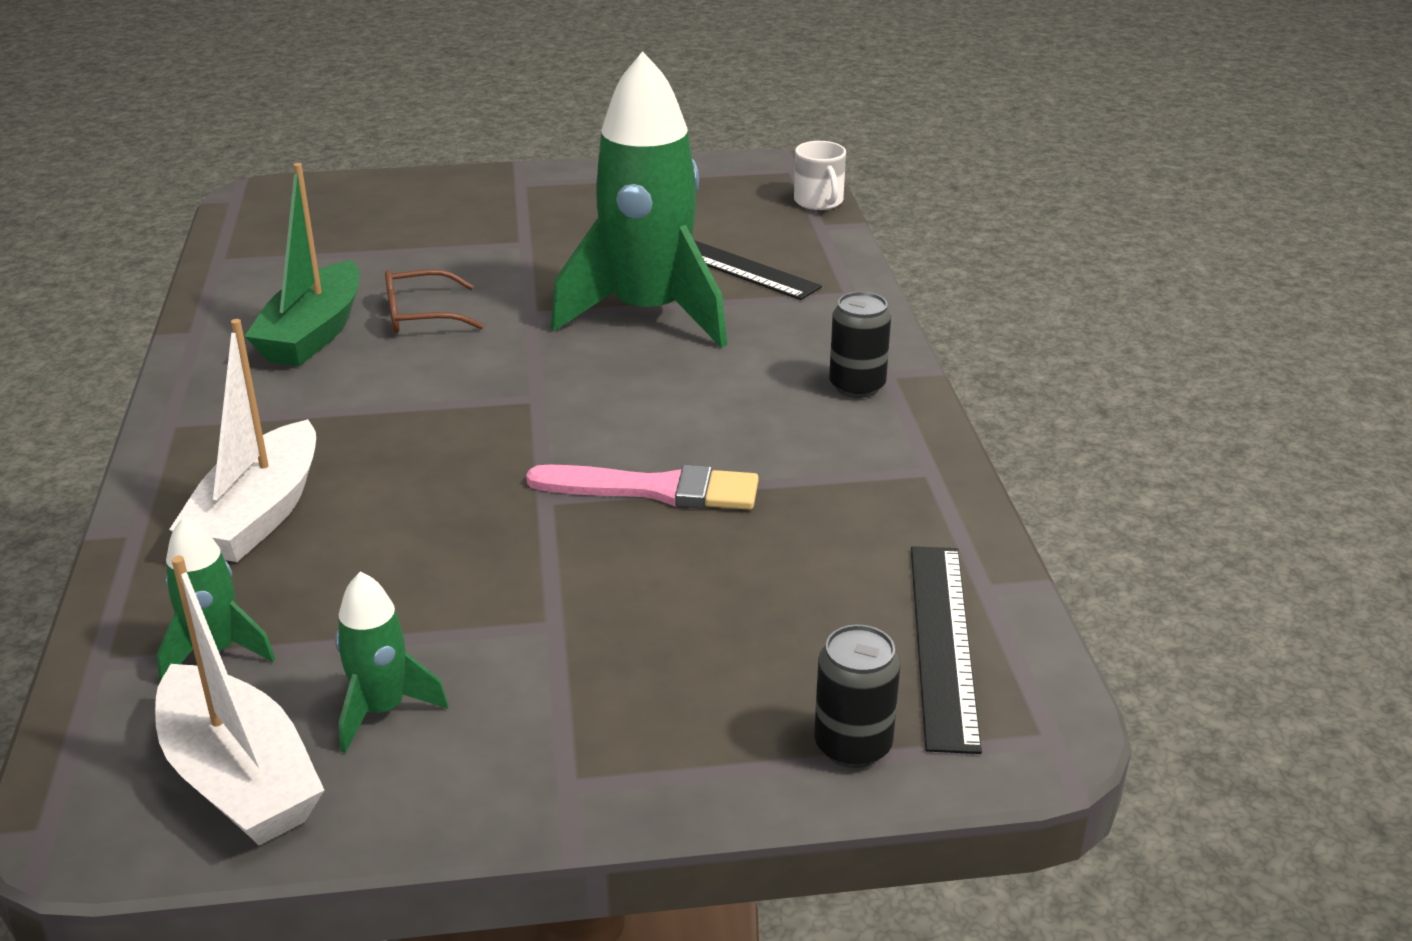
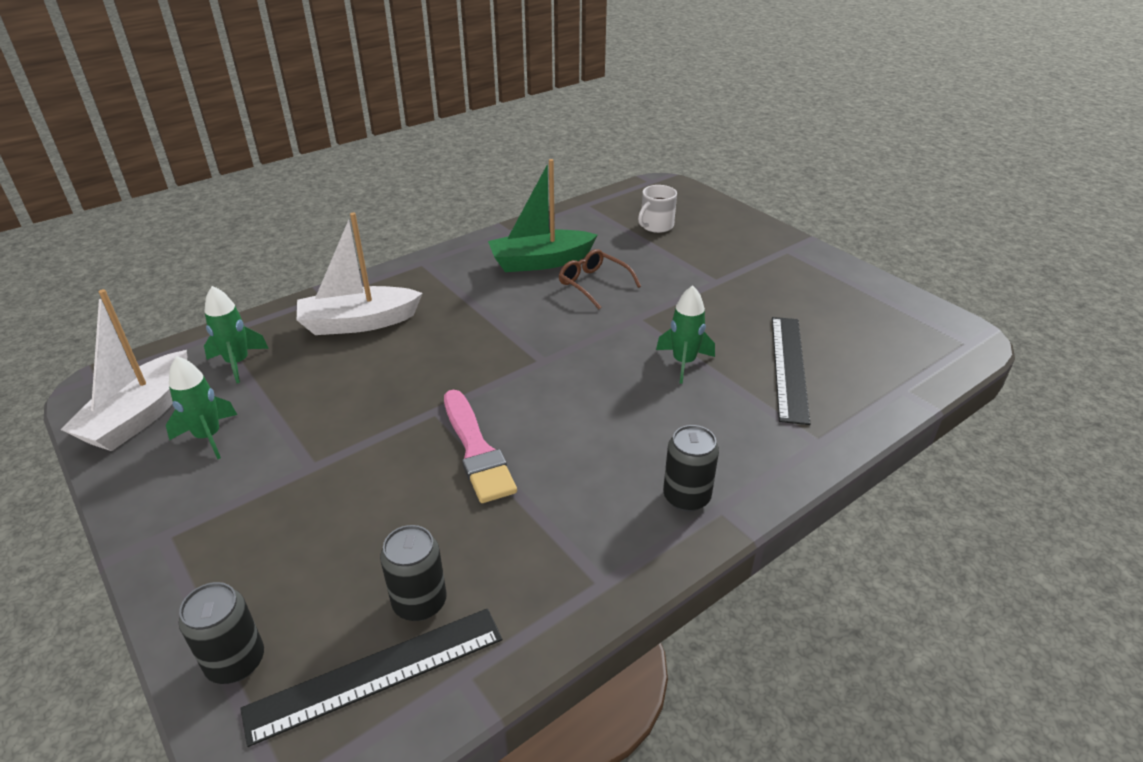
camera: 60 degrees right, 5 degrees up
green rocket [551,51,727,348] -> green rocket [656,286,715,384], size x0.45
white mug [794,141,846,210] -> white mug moved to [638,185,677,233]
none -> black can [380,525,447,621]

